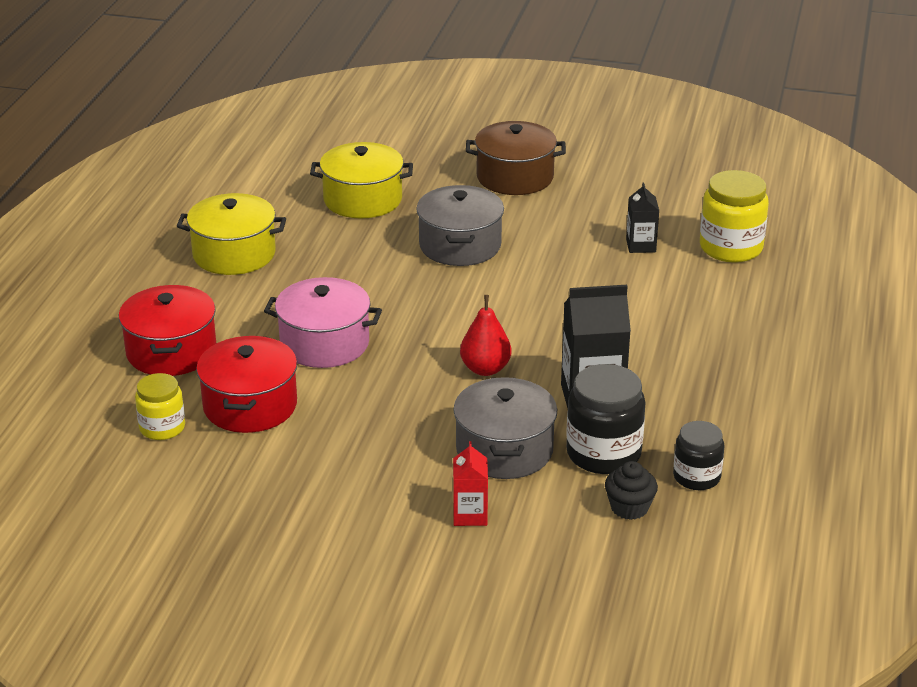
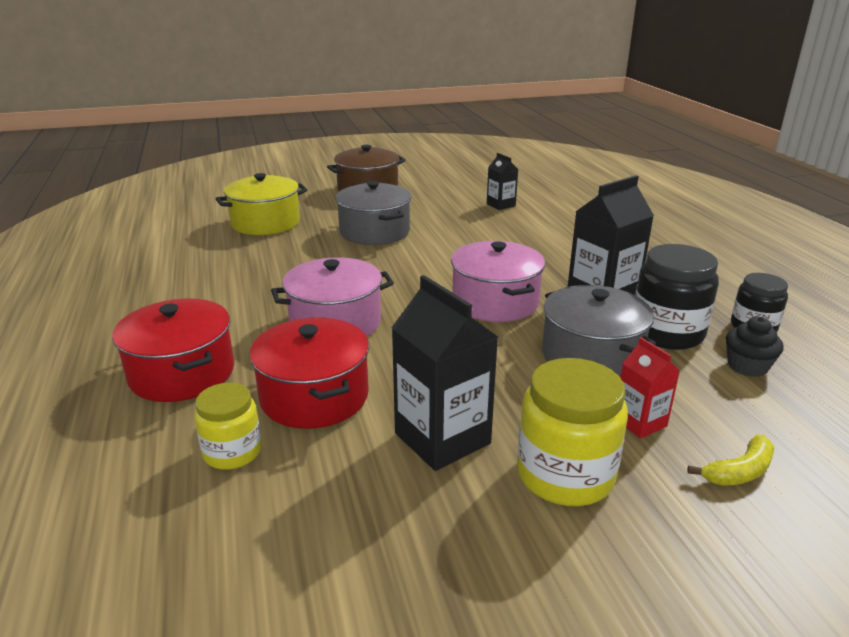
camera: 30 degrees left, 5 degrees down
yellow pot [177,193,286,275] -> none
red pear [460,295,512,376] -> pink pot [451,241,545,322]
yellow jar [700,170,769,263] -> yellow jar moved to [517,358,628,506]
none -> black carton [391,275,498,471]
none -> yellow banana [687,434,774,486]

